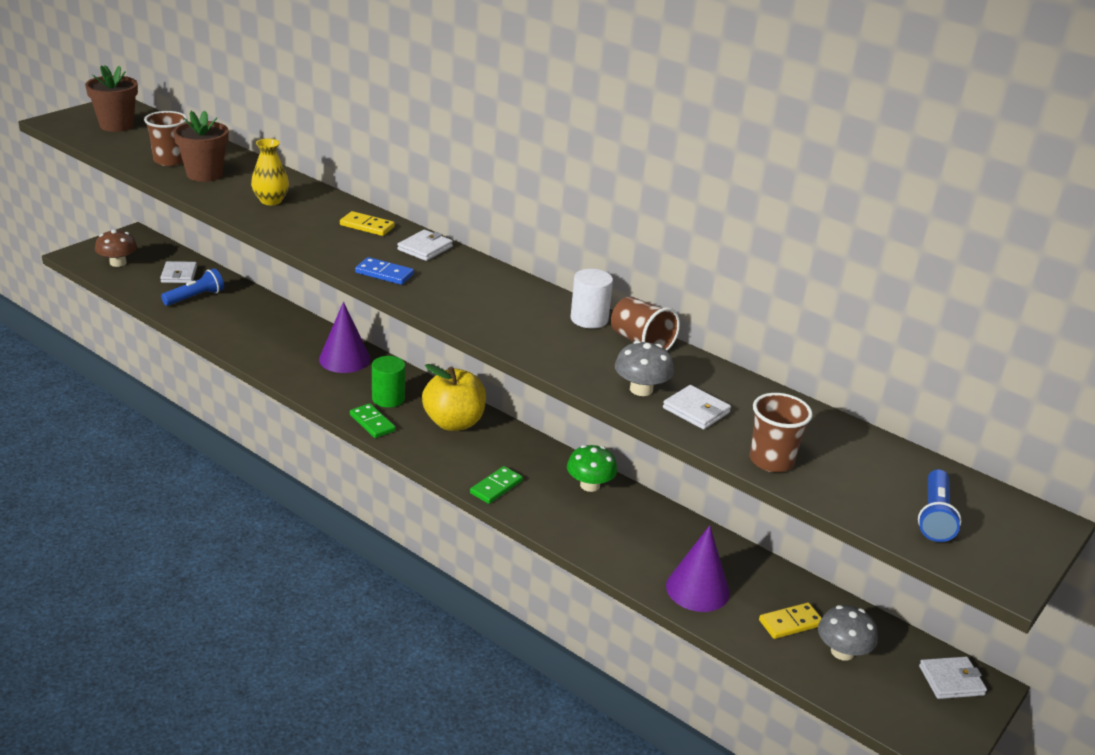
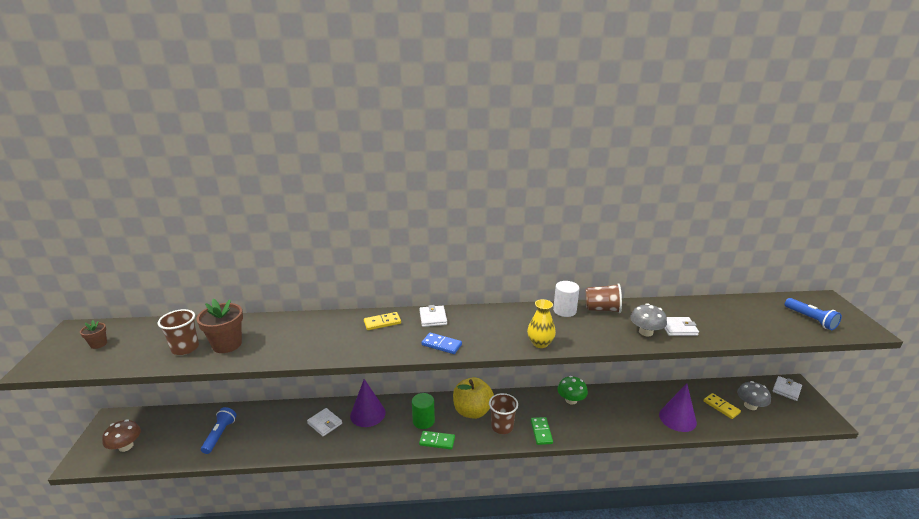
camera: 40 degrees left, 5 degrees down
brown flower pot [85,65,138,132] -> brown flower pot [80,320,107,349], size x0.52
white wallet [160,261,197,283] -> white wallet moved to [307,408,342,436]
yellow vase [251,138,289,205] -> yellow vase moved to [527,299,556,348]
blue domino [355,257,414,285] -> blue domino turned 45 degrees clockwise [422,332,462,354]
brown cup [750,393,813,472] -> brown cup moved to [489,393,518,434]
yellow domino [759,603,822,639] -> yellow domino turned 60 degrees counterclockwise [704,393,741,419]

